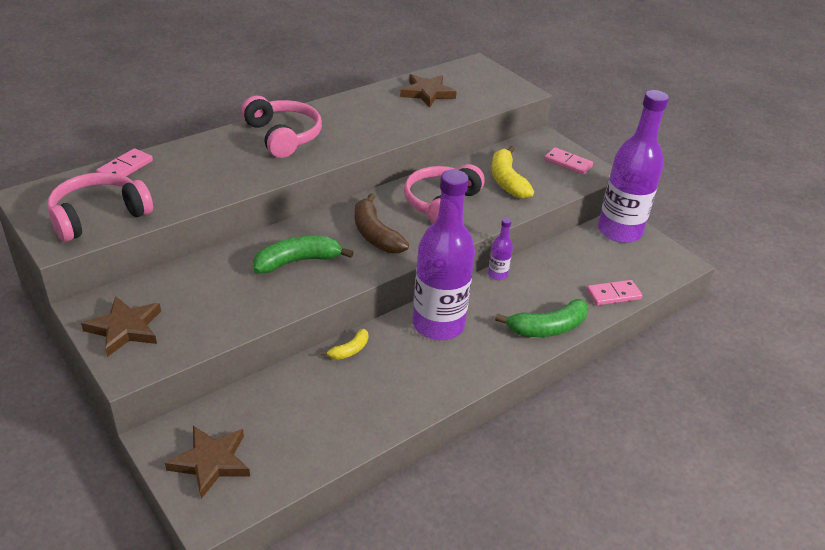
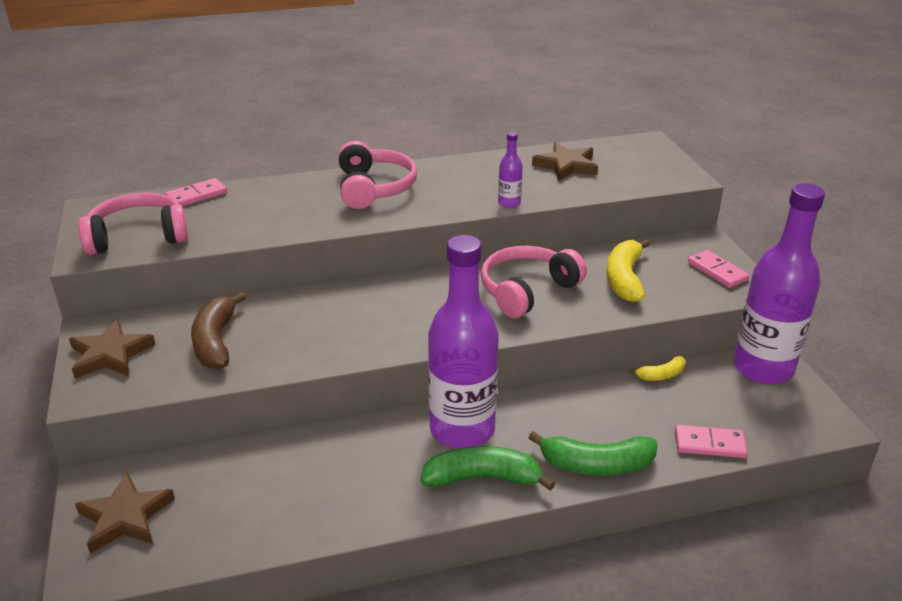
camera: 25 degrees right, 5 degrees down
green banana [253,236,354,273] -> green banana moved to [420,446,555,490]
yellow banana [321,328,368,360] -> yellow banana moved to [628,356,685,381]
brown banana [355,193,409,253] -> brown banana moved to [191,291,246,369]
purple bottle [488,218,513,280] -> purple bottle moved to [498,132,523,208]

